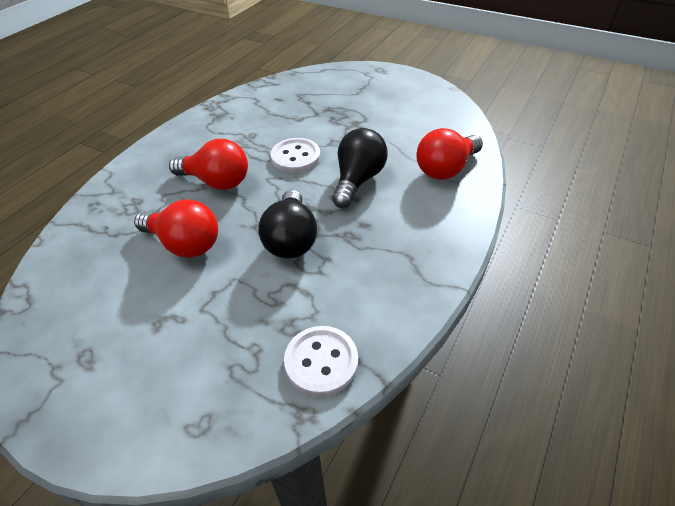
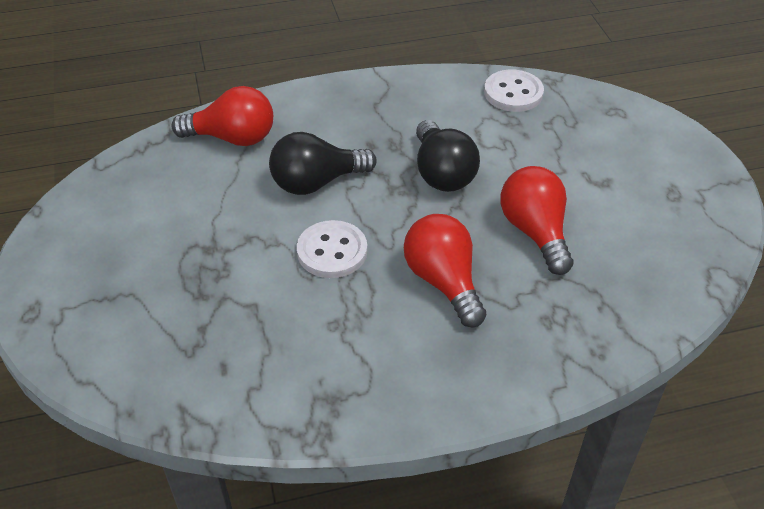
camera: 135 degrees left, 0 degrees up
black light bulb [258,190,317,259] -> black light bulb turned 120 degrees clockwise [416,120,480,192]

